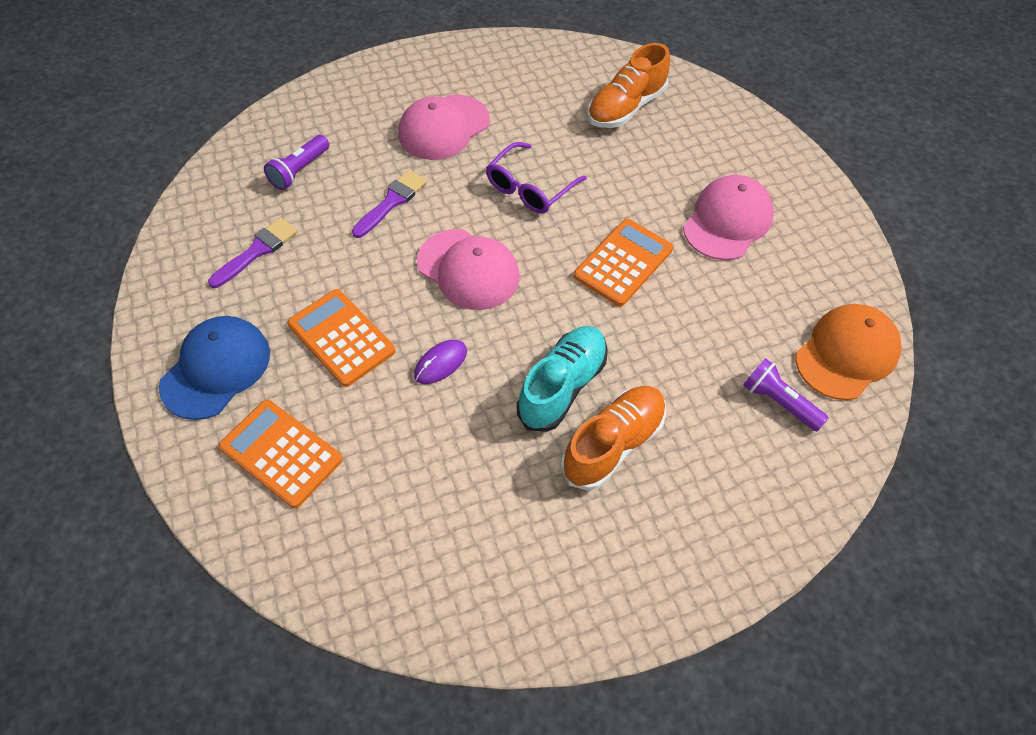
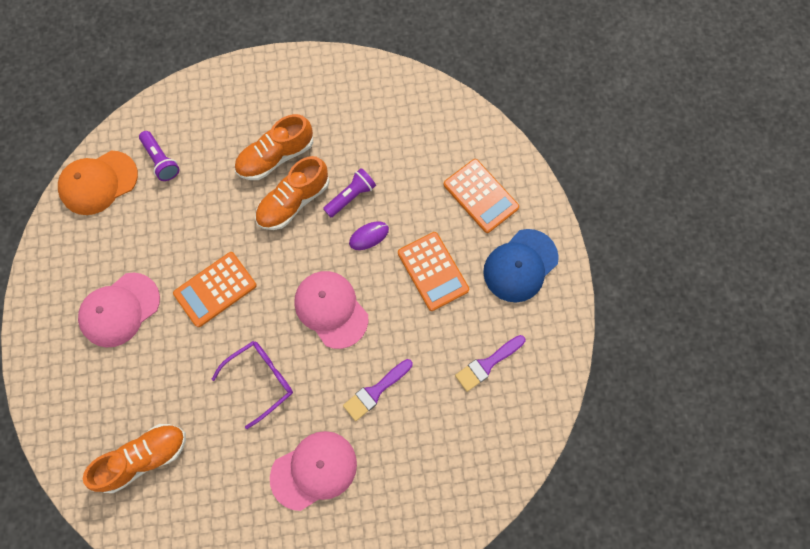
camera: 165 degrees left, 15 degrees up
purple flashlight [264,135,329,190] -> purple flashlight moved to [323,168,376,217]
turquoise shoe [517,326,608,432] -> orange shoe [255,156,330,230]

